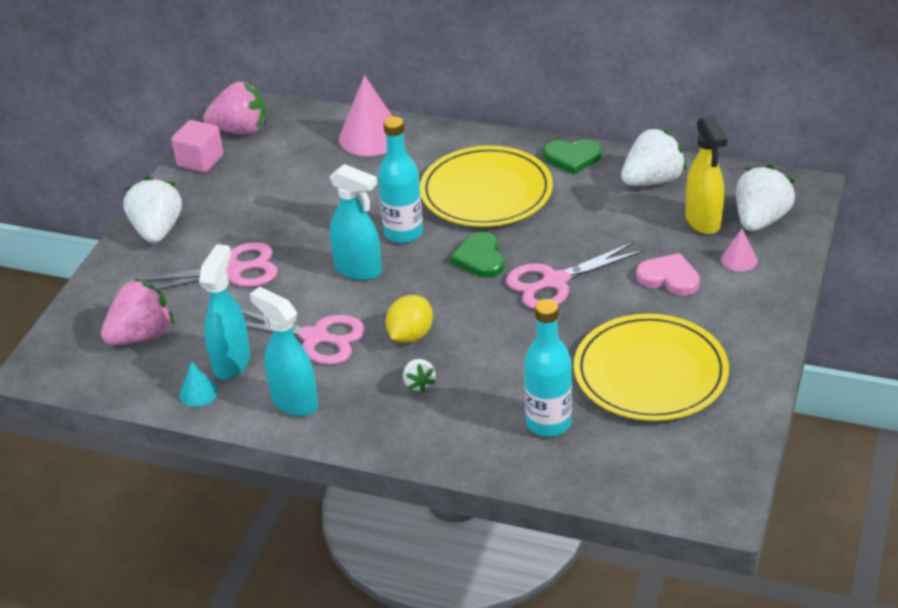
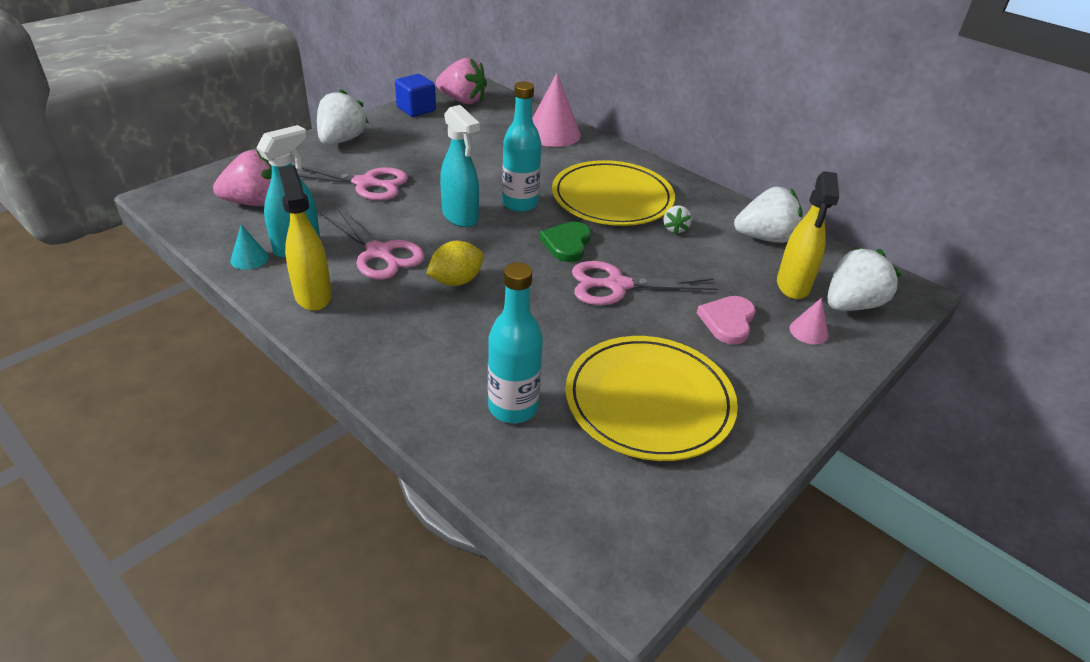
camera: 20 degrees right, 0 degrees up
pink cube [171,120,223,173] -> blue cube [395,74,436,117]
turquoise spray bottle [250,287,318,416] -> yellow spray bottle [278,165,332,311]
white strawberry [403,359,436,393] -> white strawberry moved to [664,205,692,235]
green heart [543,139,602,174] -> none
pink heart [636,253,700,296] -> pink heart turned 120 degrees counterclockwise [697,296,755,345]

